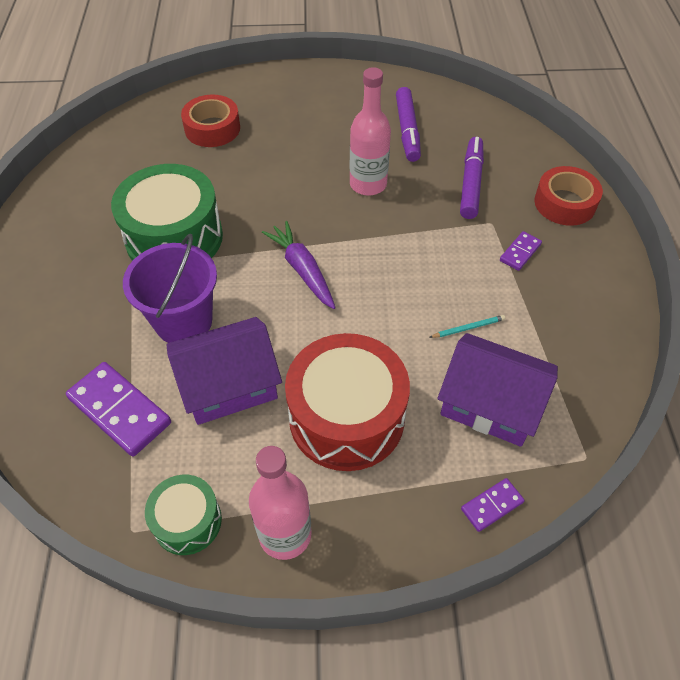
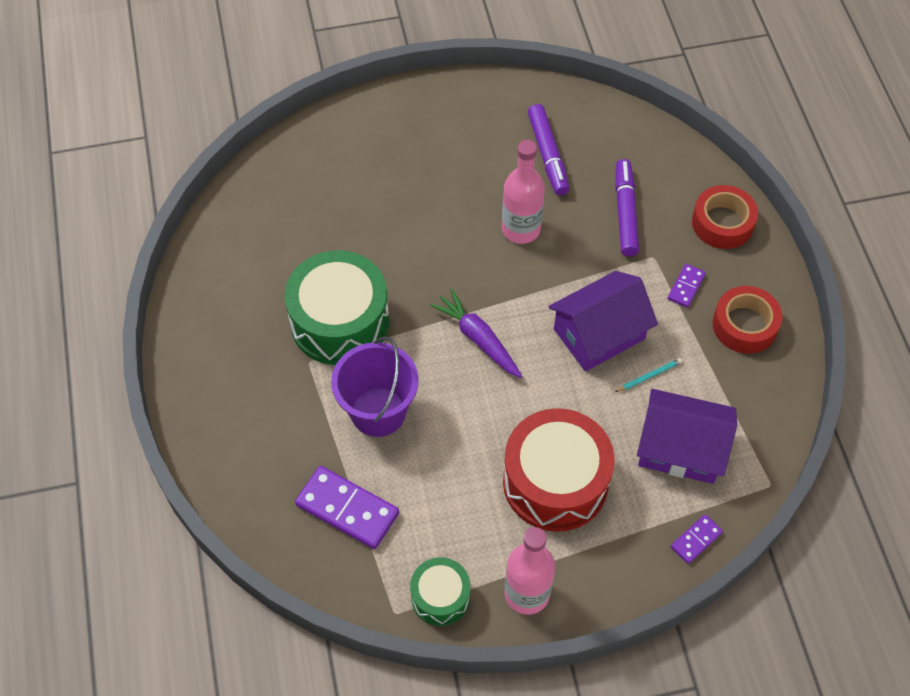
camera: 10 degrees left, 5 degrees up
purple house [167,317,282,425] -> purple house moved to [548,271,658,371]
red tape [181,95,240,147] -> red tape moved to [713,286,782,354]

